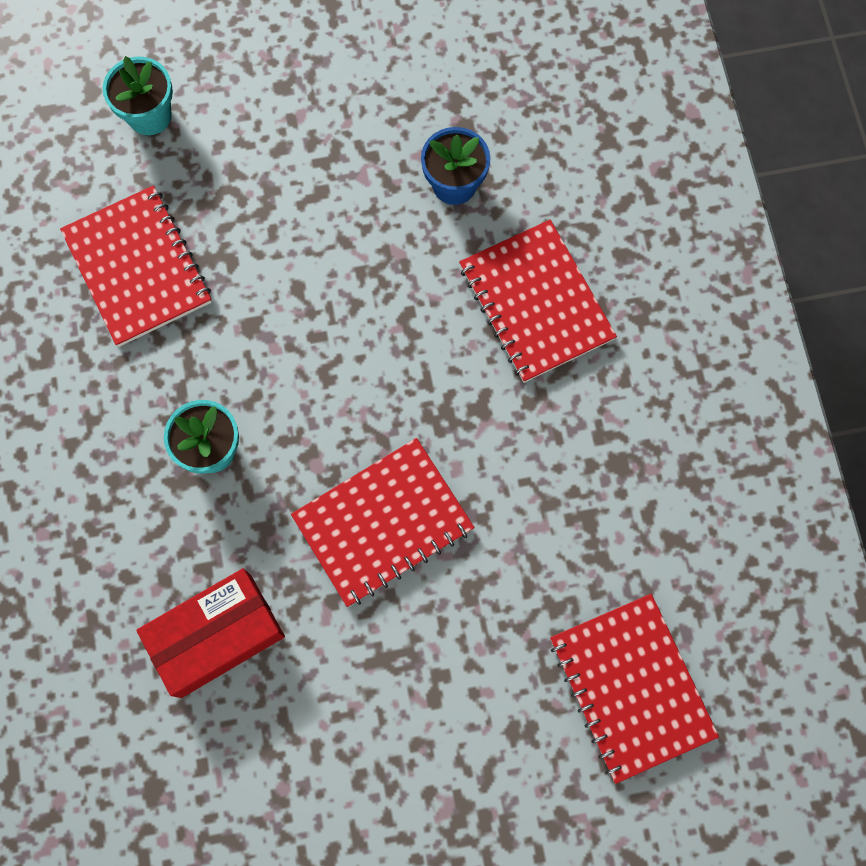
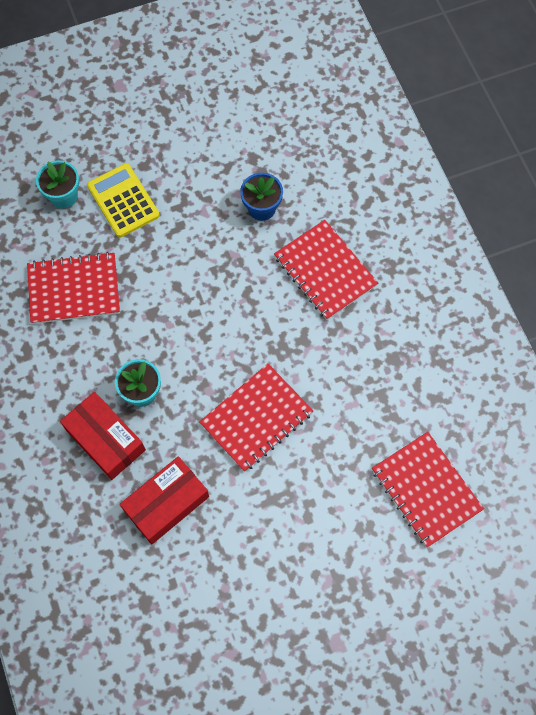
camera: 10 degrees left, 5 degrees down
red notebook [60,185,212,347] -> red notebook turned 60 degrees counterclockwise [27,252,120,324]
none -> red box [60,392,146,480]
none -> yellow calculator [87,163,160,237]

